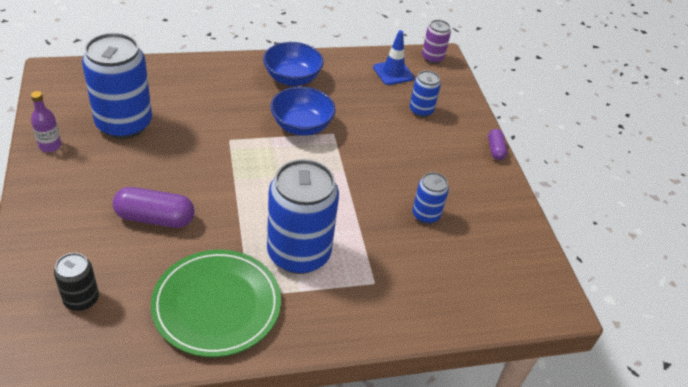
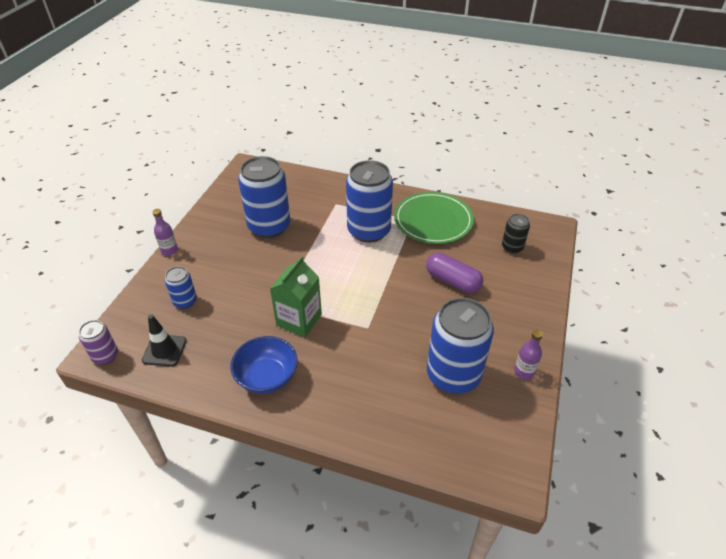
camera: 145 degrees left, 0 degrees up
blue bowl [271,87,336,136] -> green carton [270,256,322,337]
blue traffic cone [373,30,414,85] -> black traffic cone [142,315,186,367]
blue can [412,172,449,224] -> blue can [238,156,290,238], size x2.03
purple capsule [488,129,508,160] -> purple bottle [152,209,178,256]

